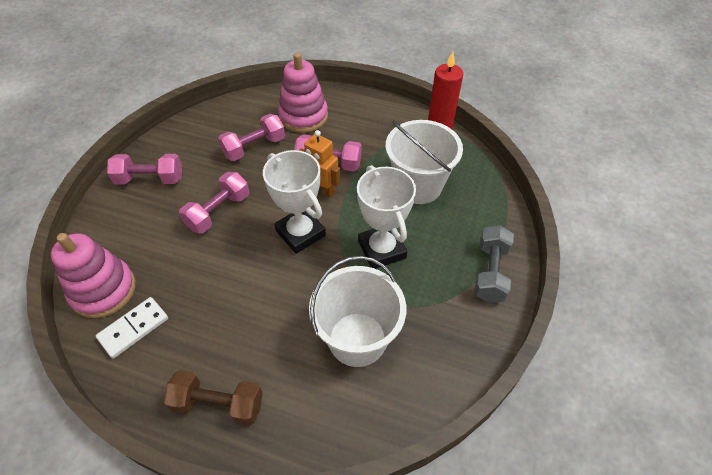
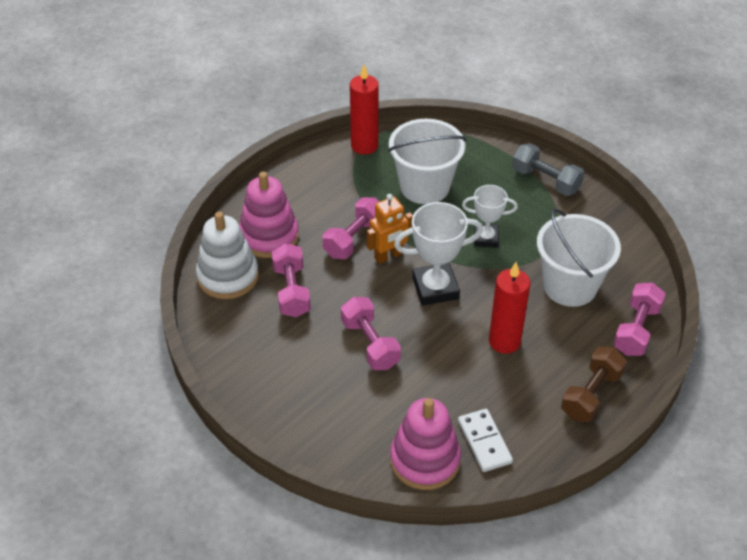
camera: 65 degrees left, 5 degrees down
pink dumbbell [107,154,182,184] -> pink dumbbell moved to [613,283,666,356]
white trophy [357,165,416,269] -> white trophy [462,185,518,248], size x0.64
none -> white stacking toy [196,212,259,299]
none -> red candle [489,262,530,354]

